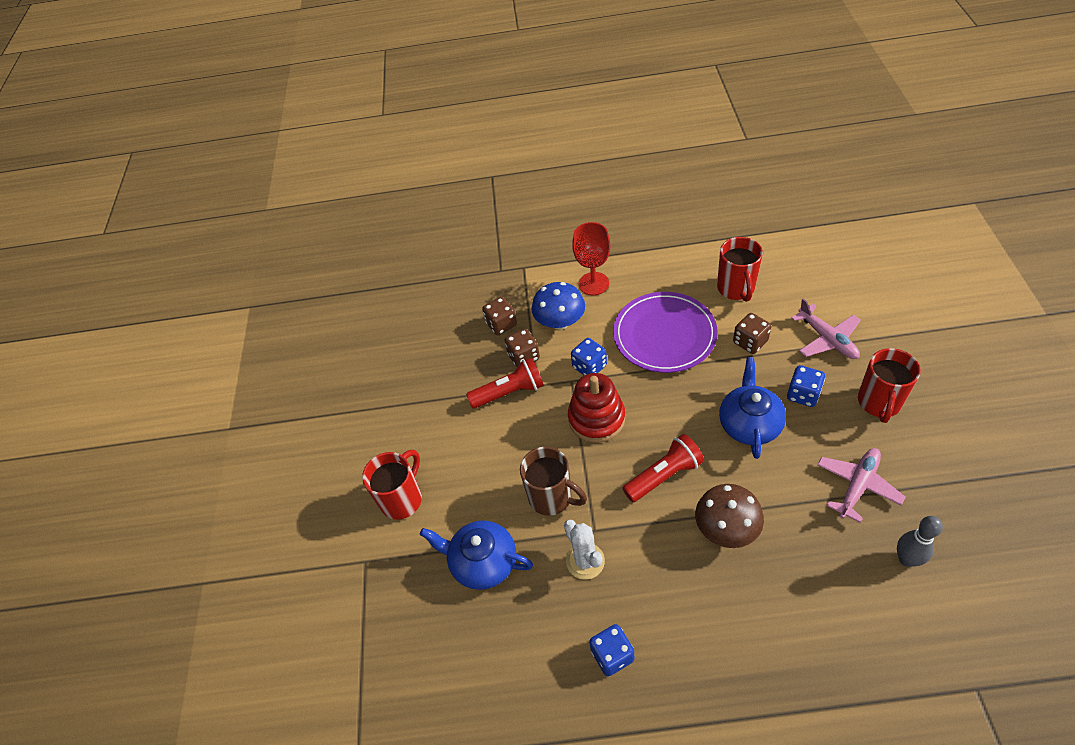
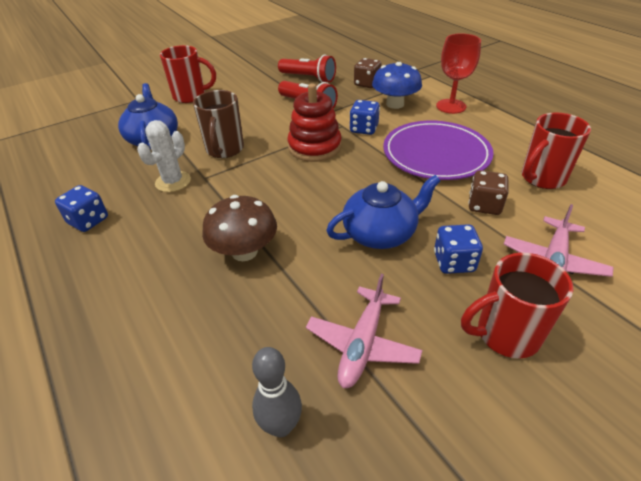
camera: 55 degrees right, 10 degrees down
brown dice [505,329,540,367] -> none
red flashlight [622,434,704,502] -> red flashlight moved to [278,54,336,82]
pink plane [817,448,905,523] -> pink plane turned 105 degrees clockwise [306,274,422,388]

